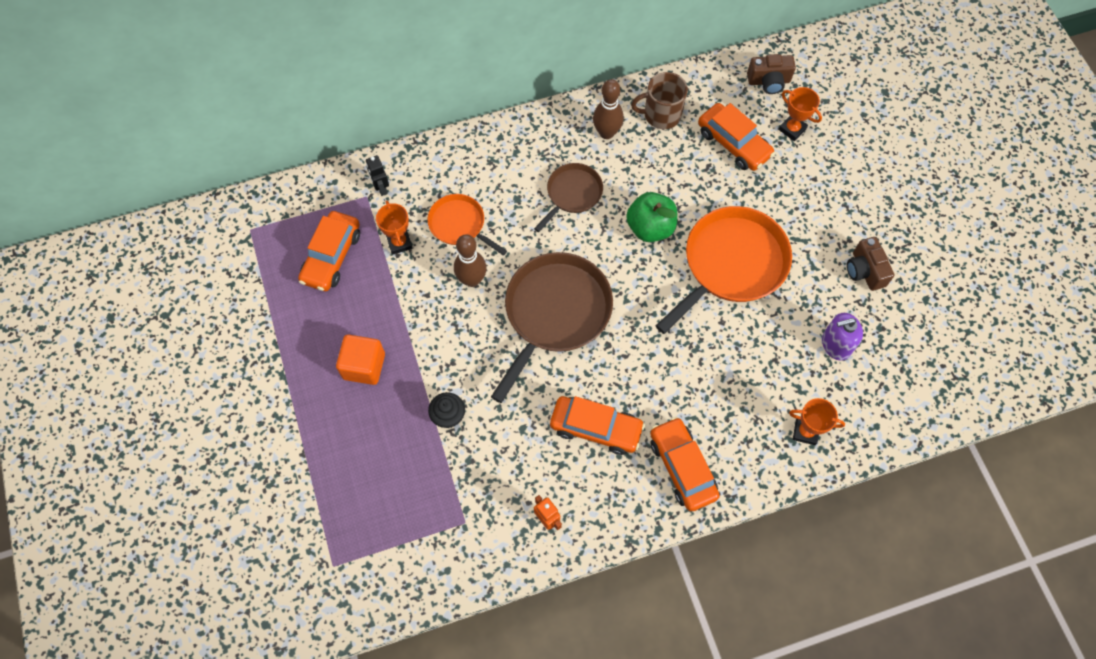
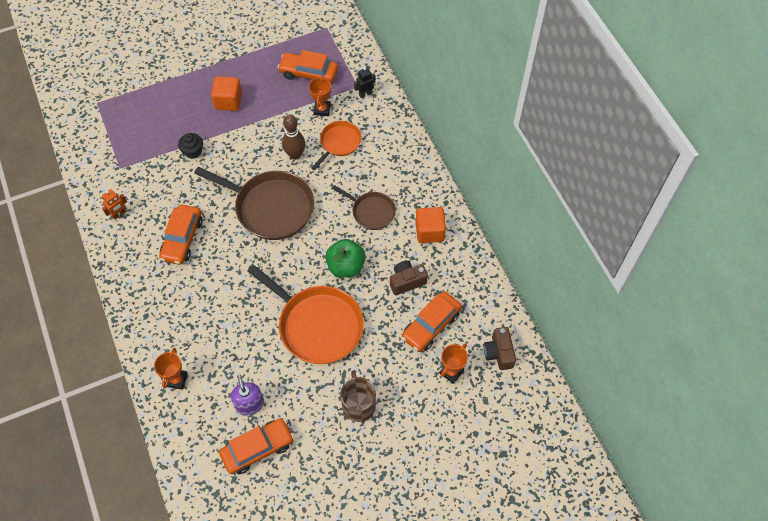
camera: 85 degrees right, 5 degrees down
orange trophy [376,200,413,255] -> orange trophy turned 60 degrees counterclockwise [309,76,331,116]
brown bowling pin [593,79,624,139] -> orange cube [416,207,446,243]
brown mug [631,72,688,129] -> brown mug moved to [340,370,376,422]
orange car [650,417,720,511] -> orange car moved to [219,418,294,474]
brown camera [847,237,895,291] -> brown camera moved to [390,261,428,295]

